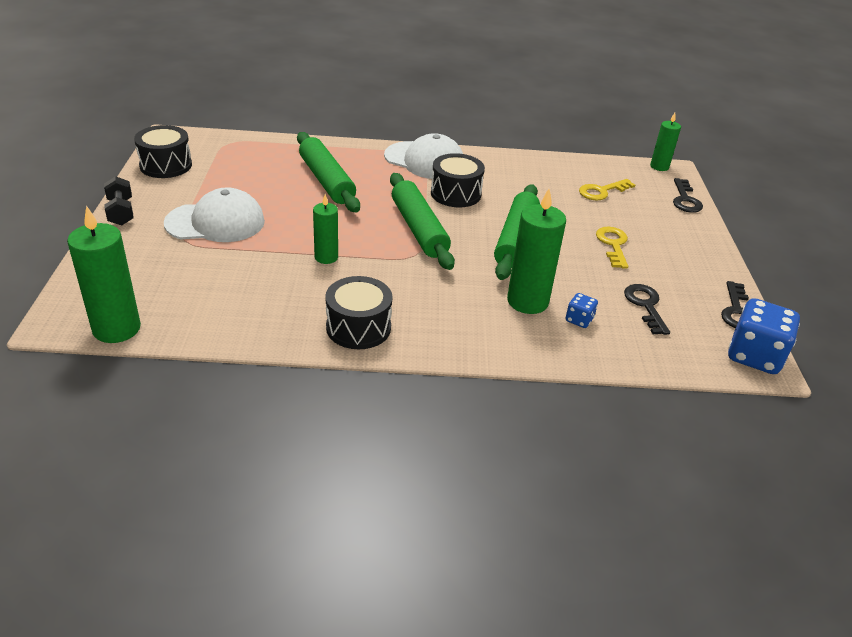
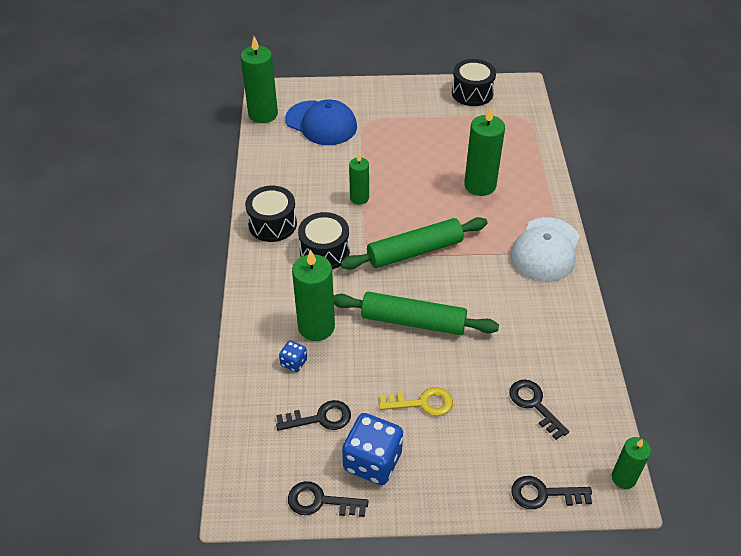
camera: 90 degrees right, 10 degrees up
black dumbbell [104,176,134,225] -> none
white cap [164,187,265,242] -> none
green rolling pin [297,132,360,212] -> green candle [464,106,505,196]
black drum [431,153,485,207] -> black drum moved to [298,212,350,269]
yellow key [579,179,635,200] -> black key [509,380,569,440]
blue dice [728,298,800,374] -> blue dice moved to [342,413,403,485]
none -> blue cap [285,100,357,145]

